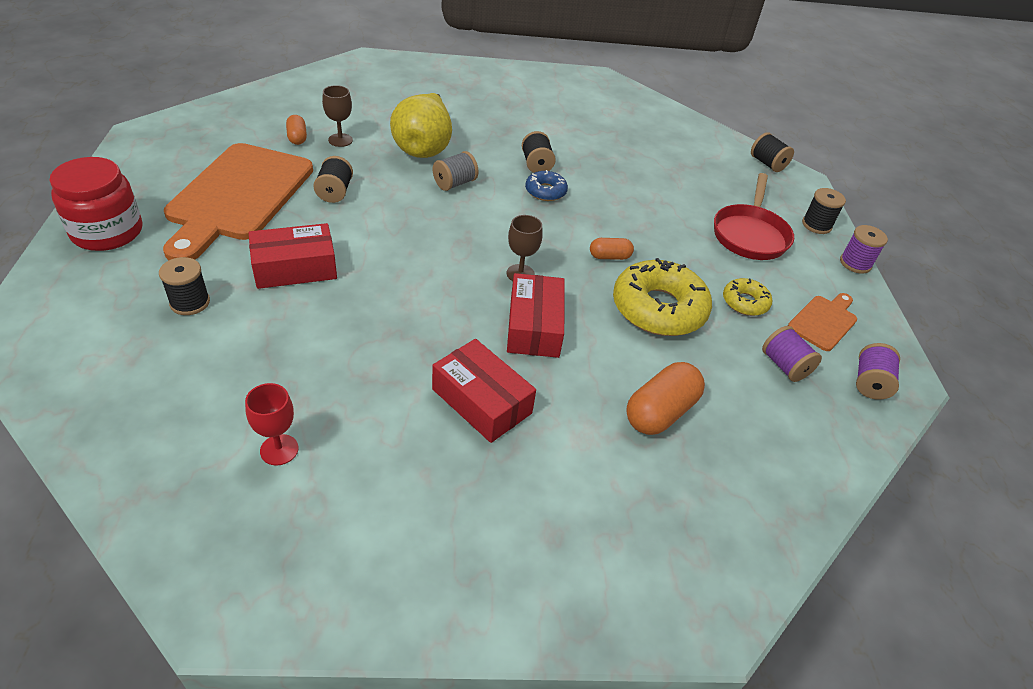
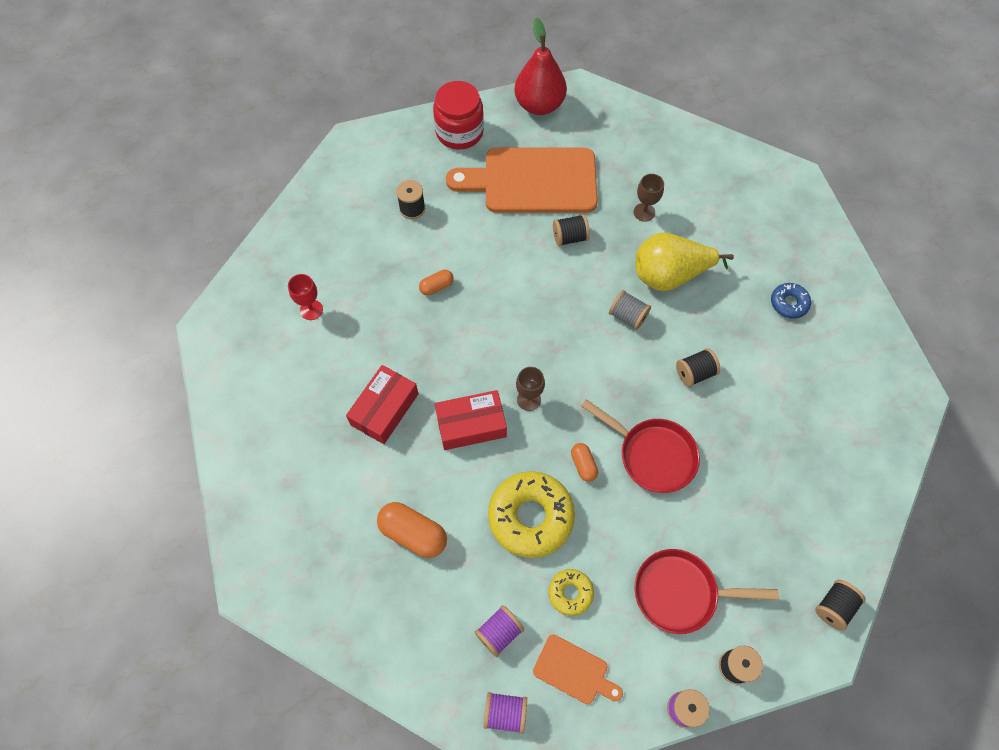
camera: 80 degrees right, 20 degrees up
red box [249,223,337,289] -> none
orange capsule [286,115,307,145] -> orange capsule moved to [419,270,454,296]
blue donut [525,170,568,201] -> blue donut moved to [771,283,811,319]
none -> red pear [515,18,567,115]
none -> red pan [581,399,700,493]

